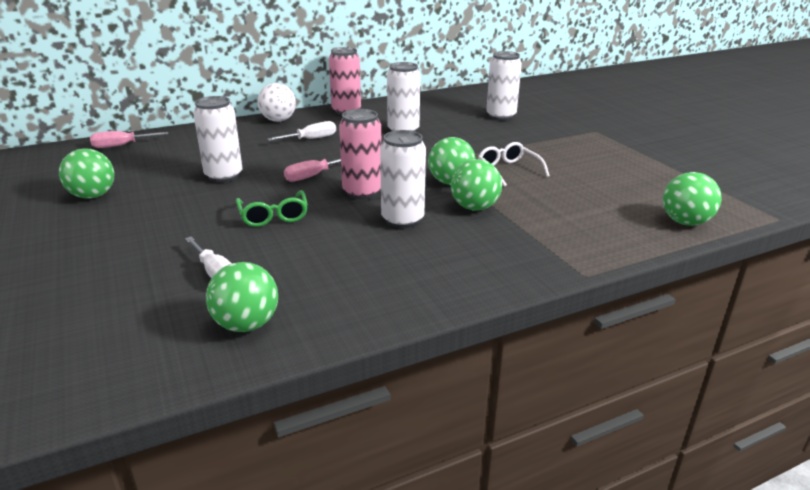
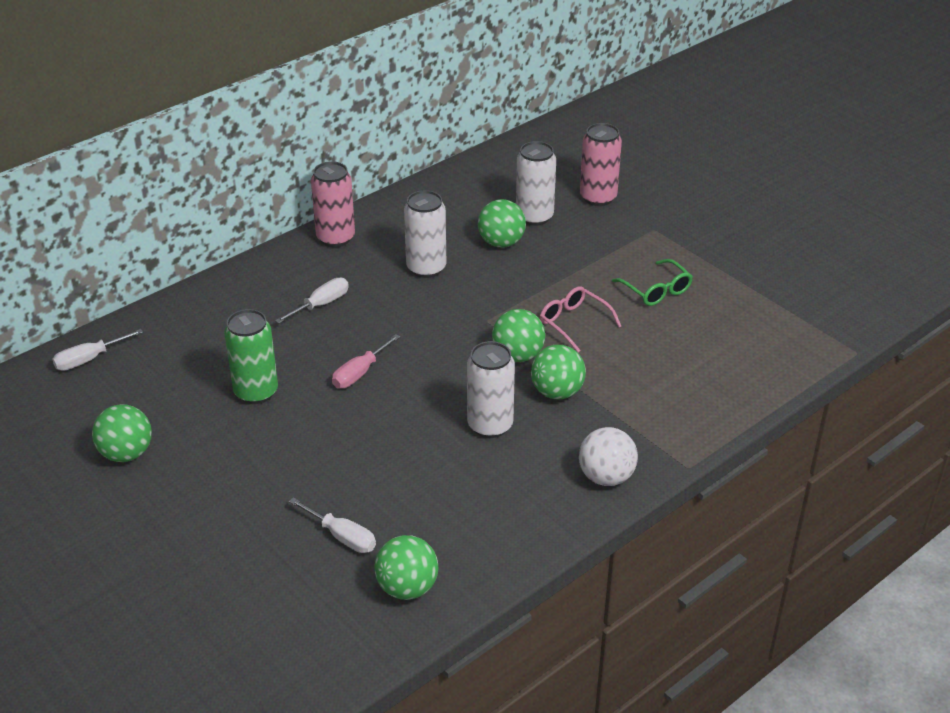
camera: 15 degrees left, 10 degrees up
pink screwdriver [90,131,168,148] -> white screwdriver [52,329,143,371]
white can [193,96,242,182] -> green can [224,309,278,404]
green glasses [236,190,308,227] -> green glasses moved to [612,259,693,306]
white ball [257,83,296,122] -> white ball moved to [579,427,638,486]
pink can [339,109,382,200] -> pink can moved to [580,123,622,206]
white glasses [478,142,550,187] -> pink glasses [540,286,622,352]
green ball [663,172,722,226] -> green ball moved to [478,199,526,248]

